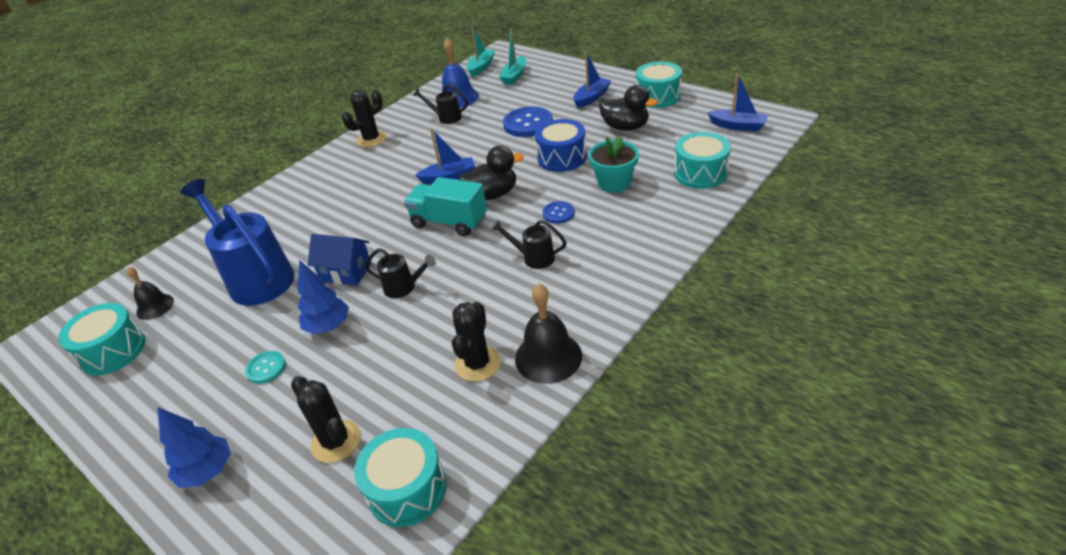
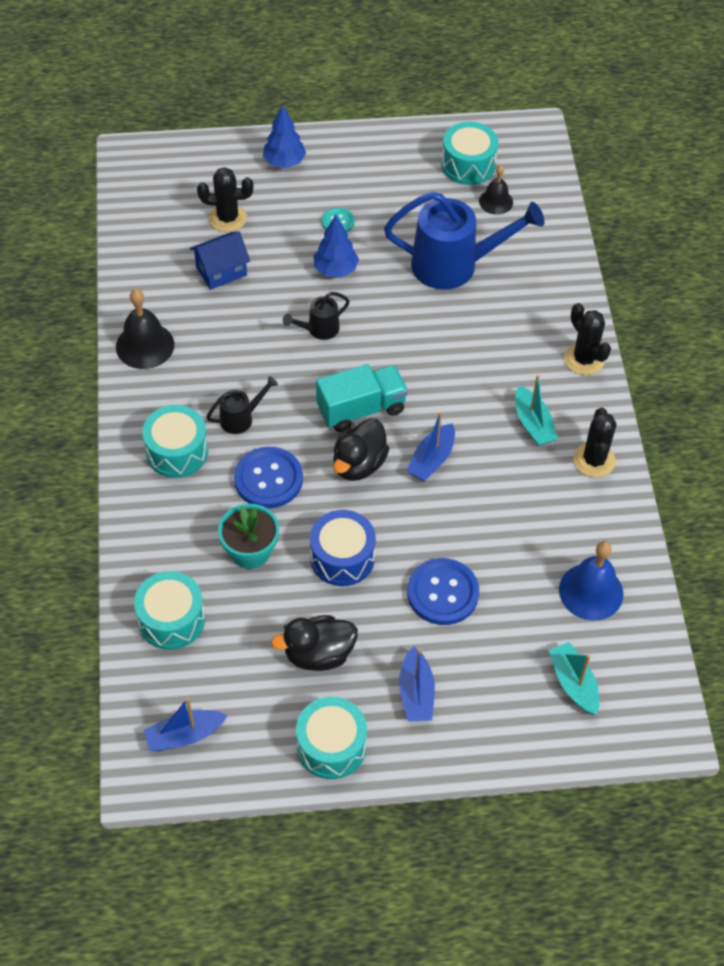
camera: 130 degrees right, 15 degrees up
blue house [308,234,372,286] -> blue house moved to [190,231,250,290]
turquoise drum [354,428,447,527] -> turquoise drum moved to [142,405,208,478]
black watering can [413,84,468,124] -> none
black cactus [452,302,501,381] -> black cactus moved to [564,303,611,375]
turquoise boat [467,25,495,77] -> turquoise boat moved to [516,375,558,446]
blue button [543,201,575,224] -> blue button [234,447,303,508], size x1.86

